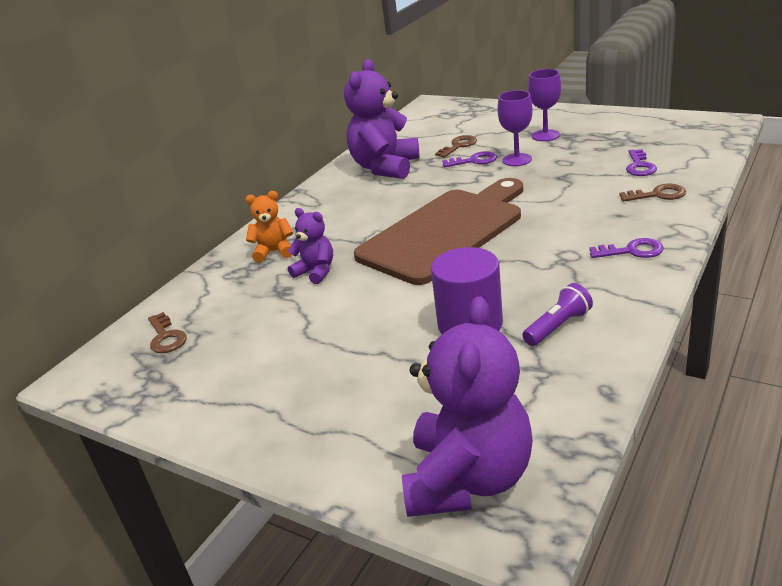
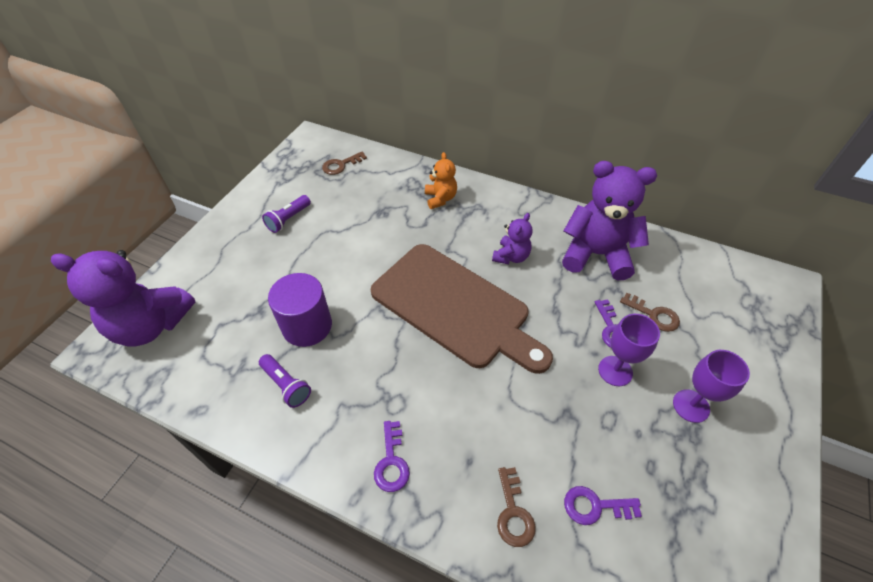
camera: 80 degrees right, 20 degrees up
purple teddy bear [288,208,333,284] -> purple teddy bear moved to [492,213,533,264]
none -> purple flashlight [262,195,311,233]

